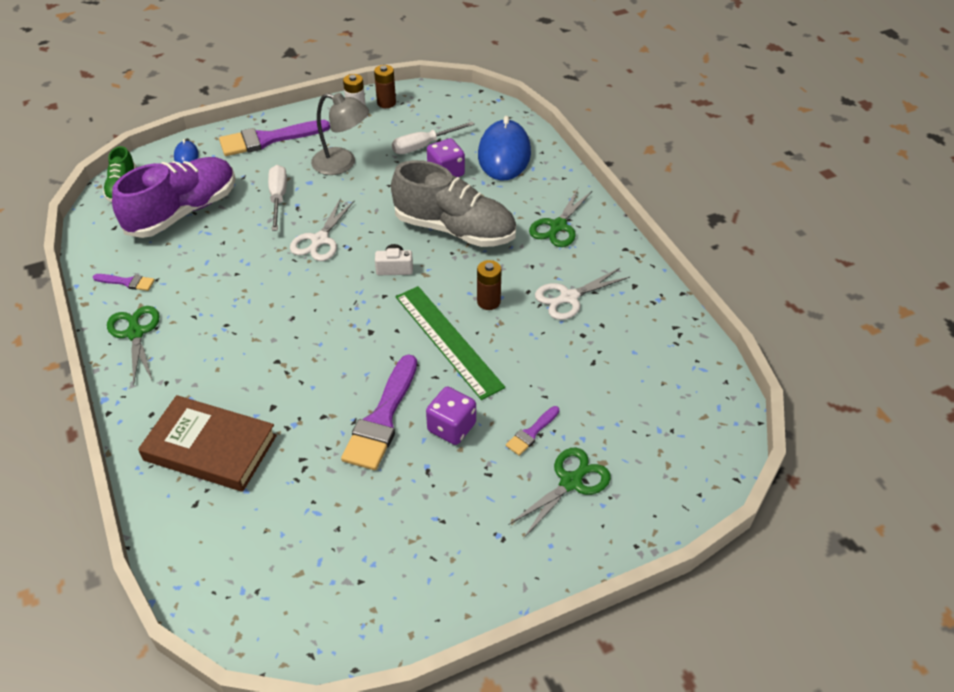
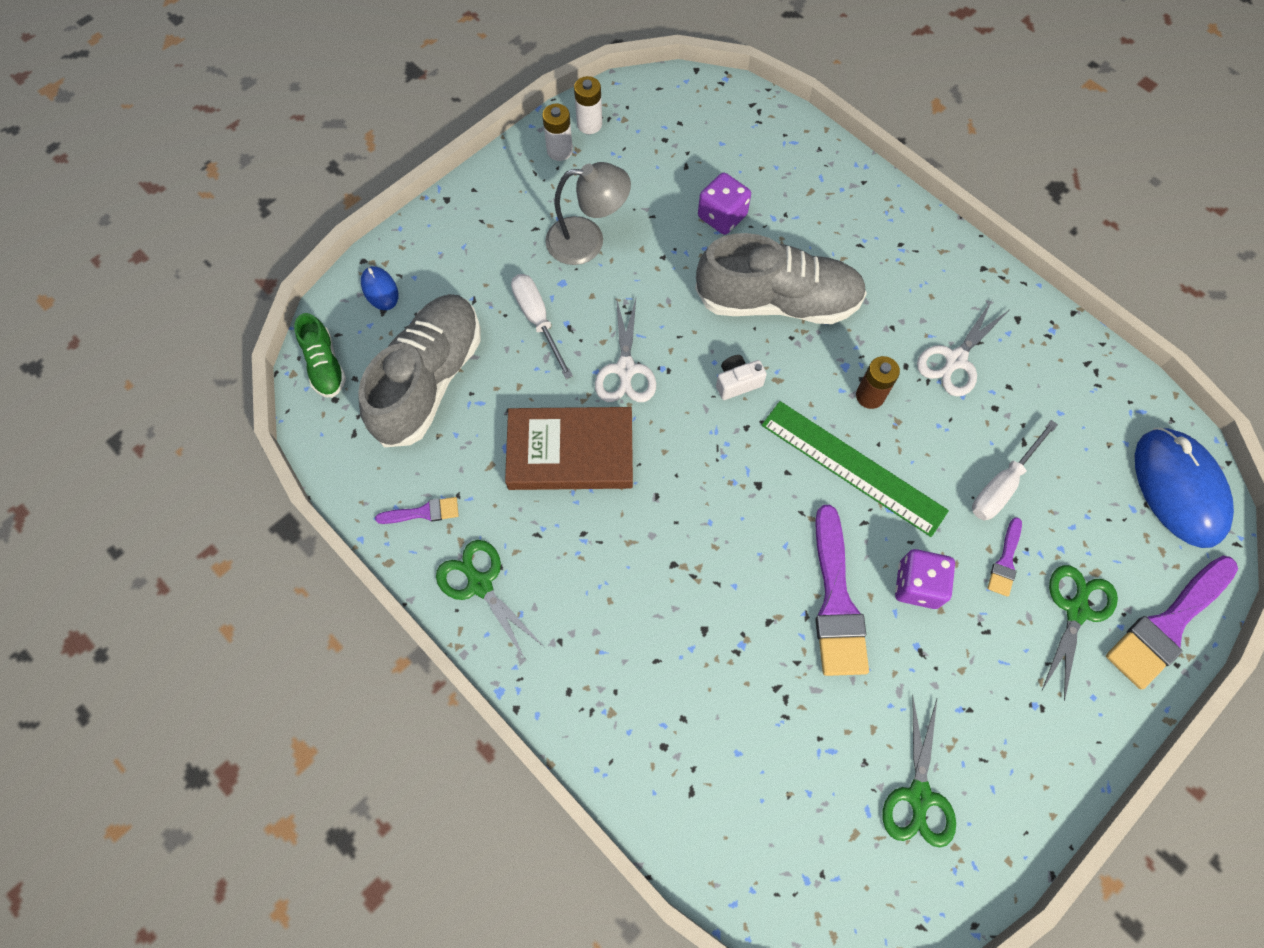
camera: 20 degrees left, 20 degrees up
purple shoe [112,157,236,238] -> grey shoe [358,294,480,447]
brown book [138,395,277,492] -> brown book moved to [505,407,633,490]
purple brush [219,120,330,156] -> purple brush moved to [1106,556,1238,690]
brown battery [374,65,396,108] -> white battery [574,76,602,134]
white screwdriver [392,122,475,154] -> white screwdriver moved to [972,420,1058,520]
blue mouse [478,116,531,181] -> blue mouse moved to [1135,428,1234,548]
green scissors [529,188,592,247] -> green scissors moved to [882,695,956,847]

